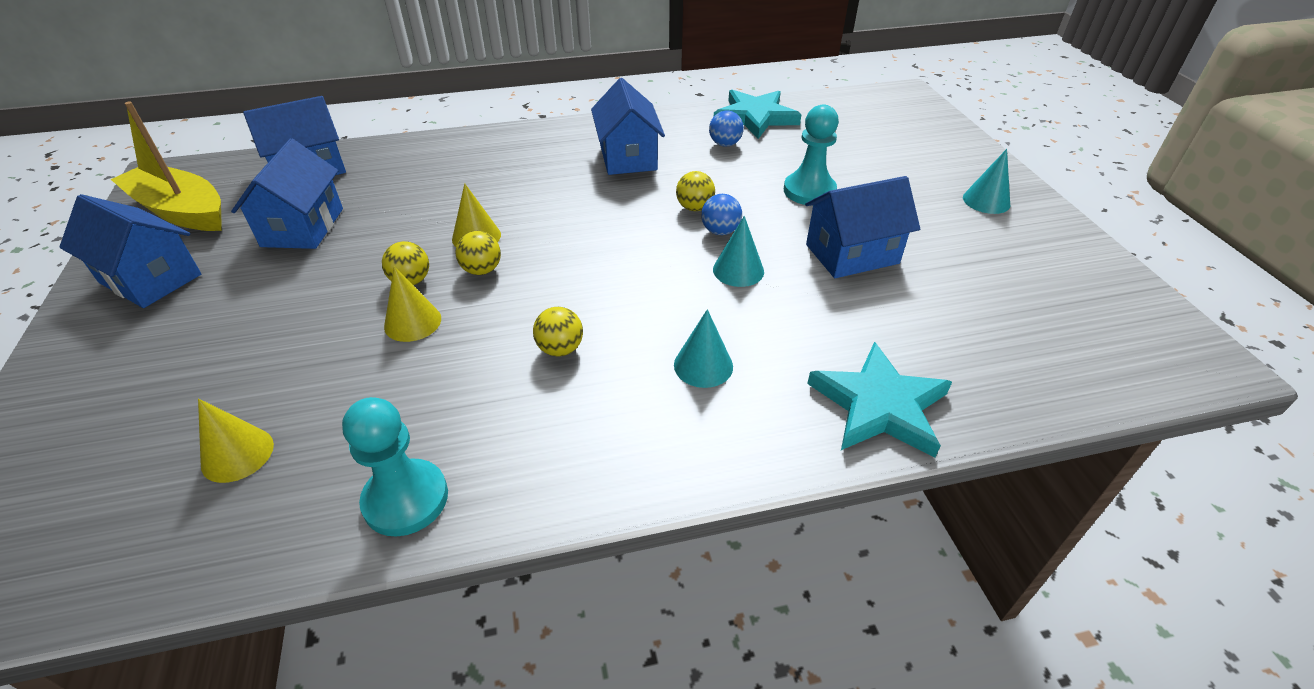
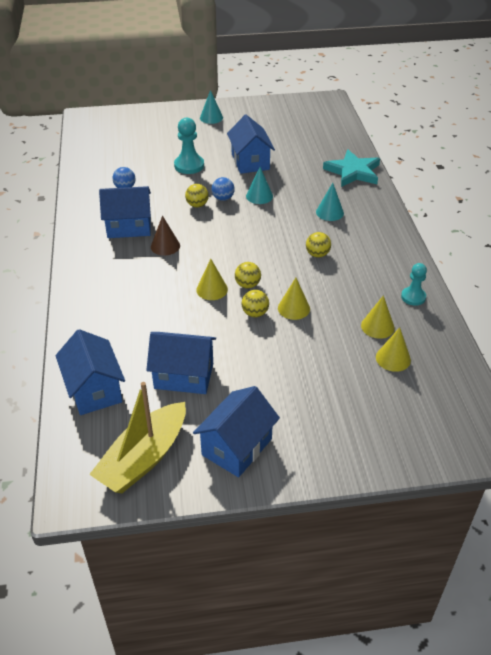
camera: 85 degrees left, 0 degrees up
turquoise pawn [342,397,448,537] -> turquoise pawn [401,263,427,306], size x0.66
turquoise star [714,90,802,139] -> none
none -> brown cone [151,216,180,256]
none -> yellow cone [361,295,395,339]

